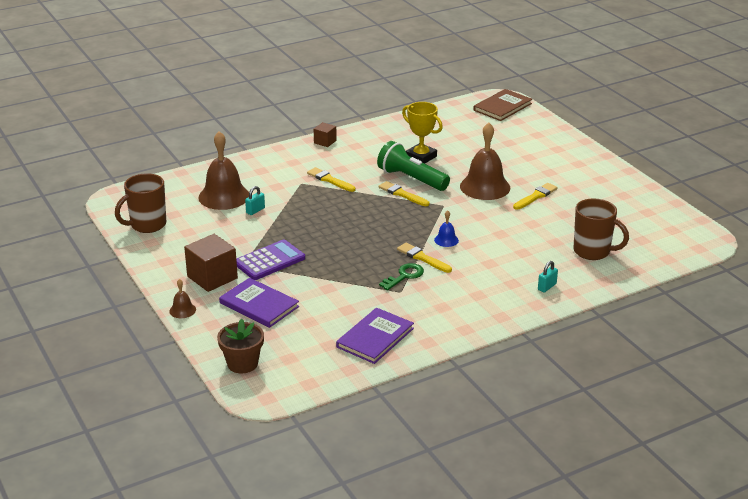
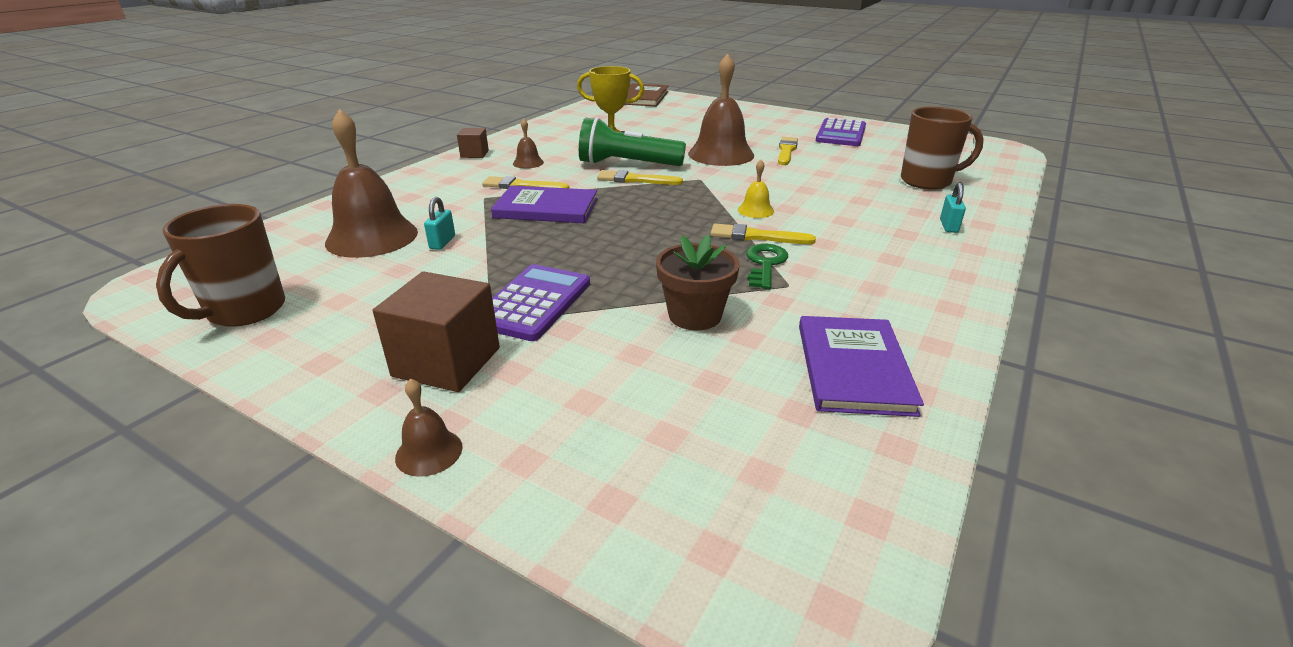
camera: 30 degrees left, 0 degrees up
brown flower pot [217,318,264,374] -> brown flower pot moved to [656,235,740,330]
purple book [219,278,299,328] -> purple book moved to [491,185,598,223]
blue bell [434,210,459,247] -> yellow bell [738,160,774,218]
none -> brown bell [513,119,544,168]
none -> purple calculator [816,118,866,146]

